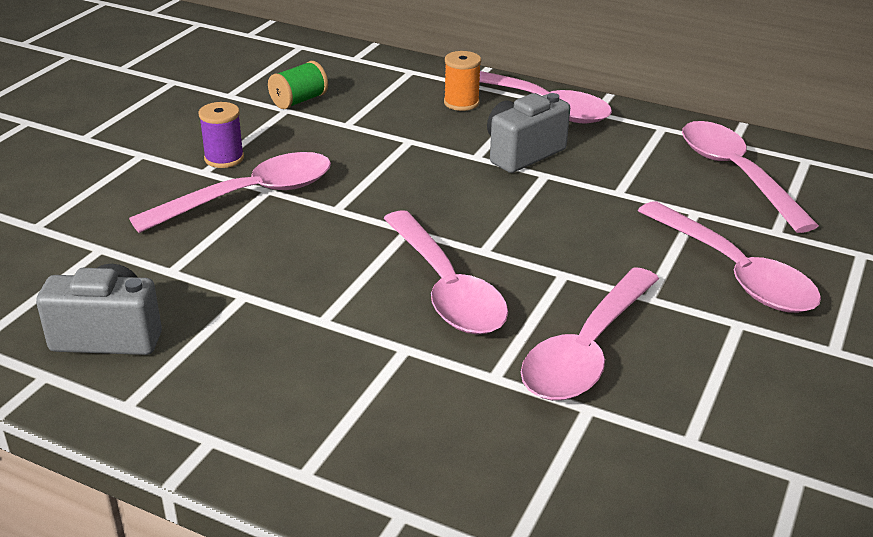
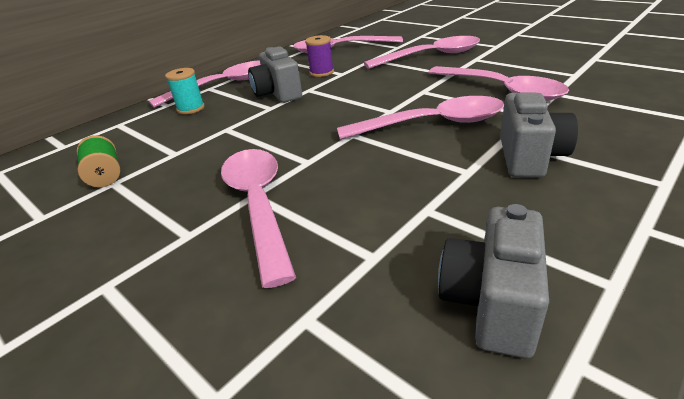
camera: 70 degrees left, 0 degrees up
purple spool [199,102,244,168] -> purple spool moved to [305,35,334,77]
orange spool [444,51,481,111] -> turquoise spool [165,68,205,114]
none -> grey camera [500,92,578,178]

